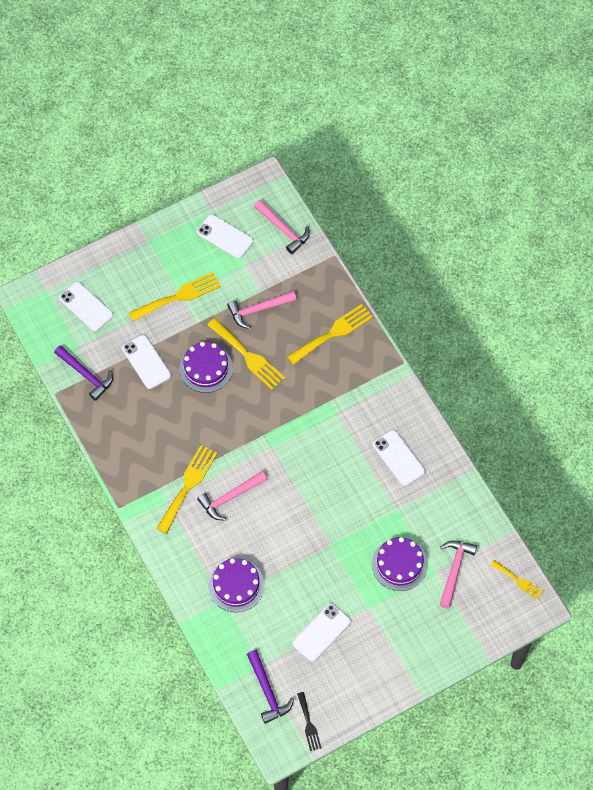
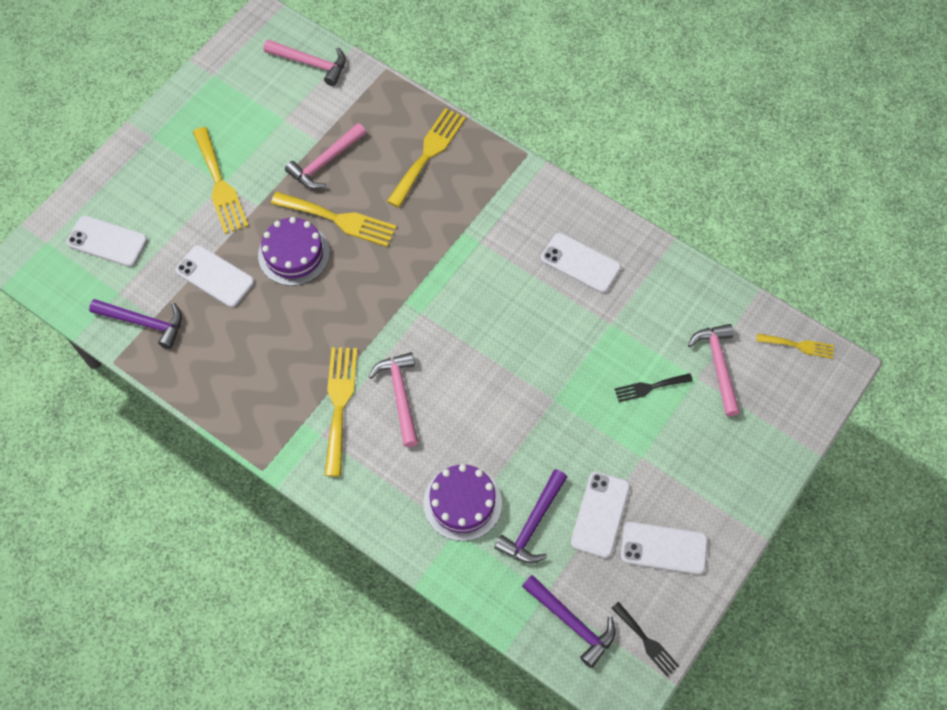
camera: 25 degrees left, 0 degrees up
yellow fork [129,272,221,321] -> yellow fork turned 120 degrees clockwise [193,127,248,234]
white phone [197,214,253,259] -> white phone moved to [620,522,708,574]
pink hammer [197,471,267,521] -> pink hammer turned 135 degrees clockwise [368,352,419,447]
purple cake [372,537,428,591] -> black fork [615,373,693,402]
none -> purple hammer [494,469,567,564]

